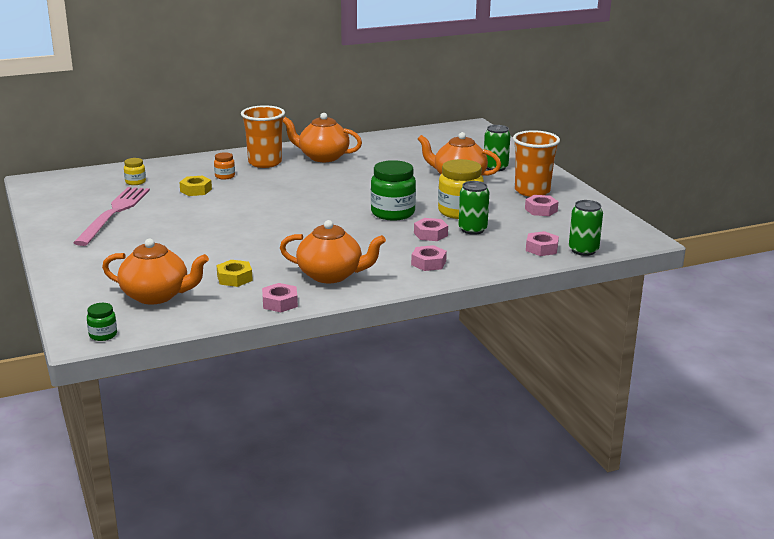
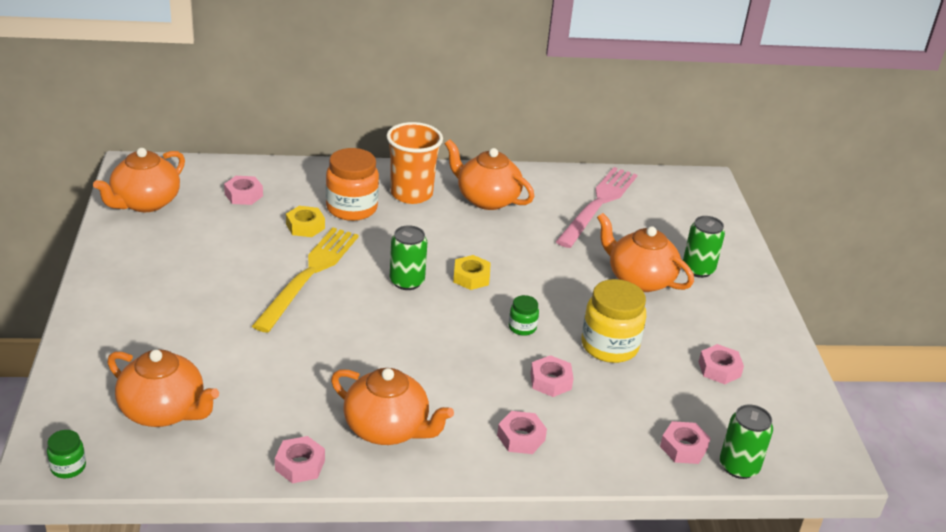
camera: 15 degrees right, 10 degrees up
pink fork [73,187,150,246] -> pink fork moved to [556,167,637,248]
yellow jar [124,158,146,185] -> pink nut [224,176,263,205]
orange jar [214,152,235,179] -> orange jar [326,148,379,221], size x2.03
yellow nut [217,260,253,287] -> yellow nut moved to [453,255,491,290]
green jar [371,160,416,220] -> green jar [509,295,539,336], size x0.49
green can [458,181,489,235] -> green can moved to [390,225,427,290]
orange cup [513,130,560,197] -> none
none -> orange teapot [93,148,185,212]
none -> yellow fork [252,228,359,333]

